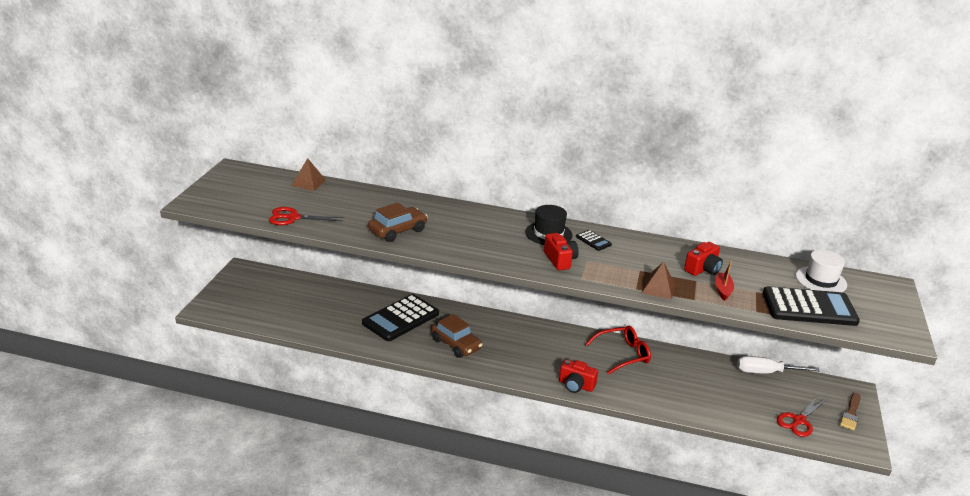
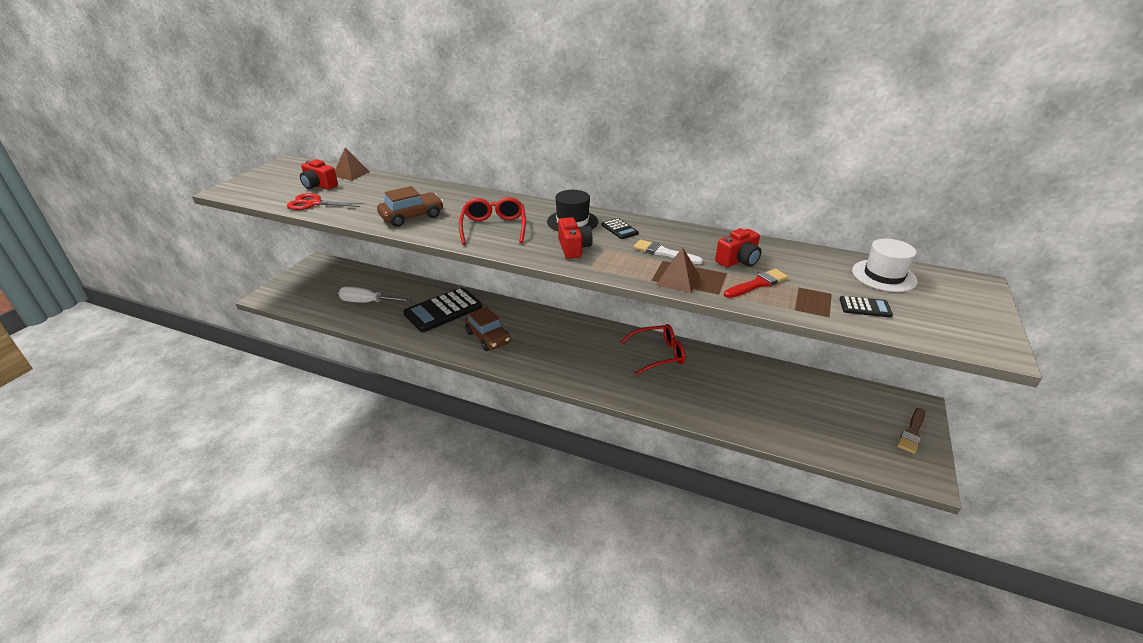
camera: 10 degrees right, 5 degrees up
red camera [559,359,598,393] -> red camera moved to [300,159,338,190]
red boat [716,260,734,301] -> red brush [724,269,788,298]
white screwdriver [737,356,820,373] -> white screwdriver moved to [338,286,412,303]
black calculator [763,286,860,326] -> black calculator [840,296,893,318], size x0.43
red scissors [777,396,827,437] -> none
none -> red glasses [459,197,526,245]
none -> white brush [633,240,703,264]

